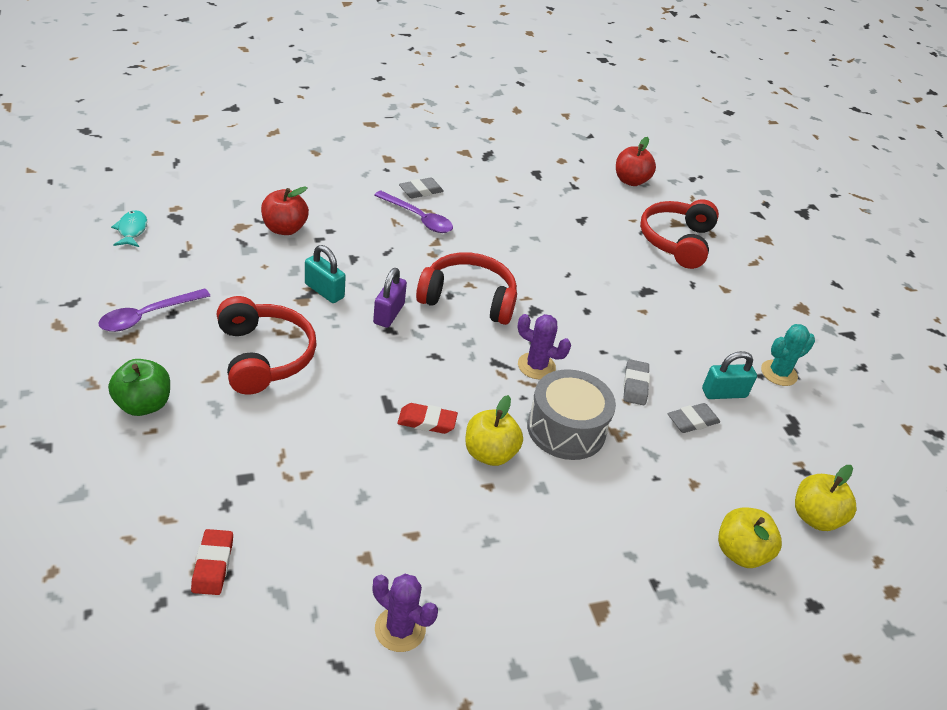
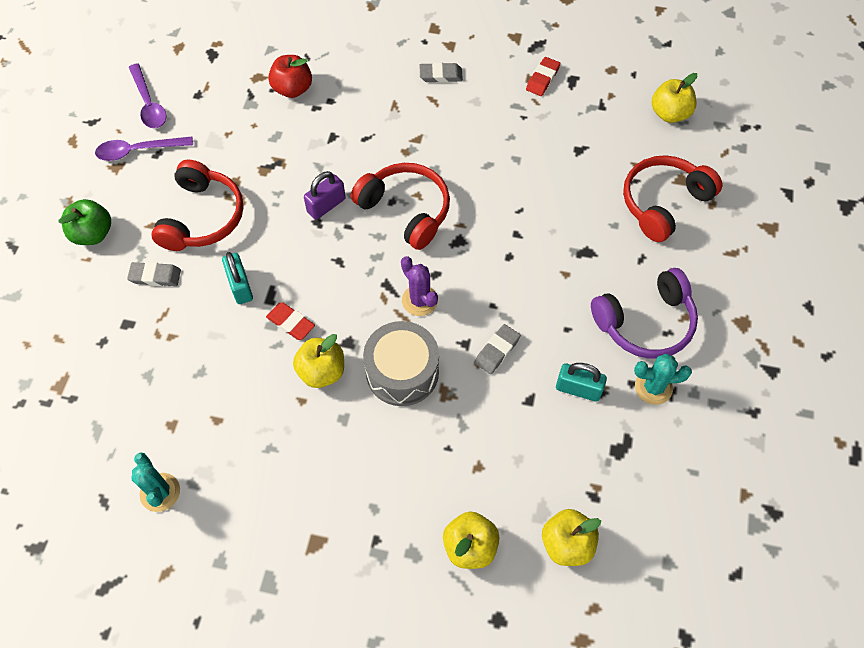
camera: 35 degrees right, 20 degrees up
turquoise fish [111,210,147,247] -> none
red eraser [191,529,233,595] -> red eraser moved to [526,57,560,96]
turquoise padlock [305,245,346,303] -> turquoise padlock moved to [222,252,253,304]
purple cactus [373,574,438,652] -> turquoise cactus [131,452,180,512]
purple spoon [374,191,453,233] -> purple spoon moved to [129,63,167,129]
red apple [616,137,656,186] -> yellow apple [651,73,697,123]
grey eraser [668,403,720,433] -> grey eraser moved to [127,262,181,286]
none -> purple headphones [591,268,698,359]

